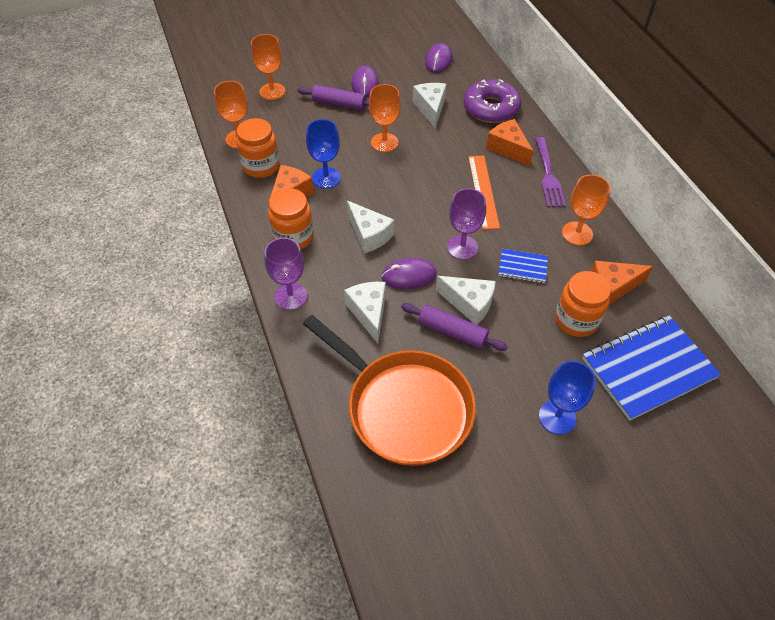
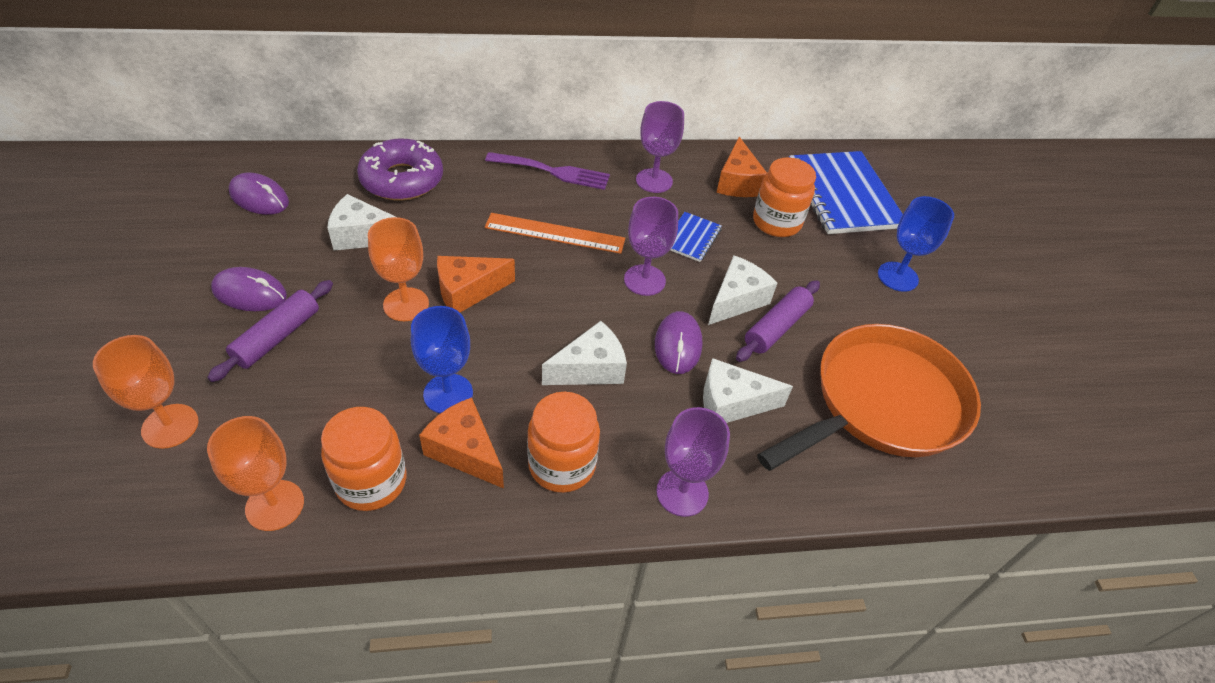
camera: 80 degrees left, 5 degrees down
orange cheese [486,119,533,166] -> orange cheese moved to [437,256,515,312]
orange goblet [562,174,610,246] -> purple goblet [636,101,684,193]

